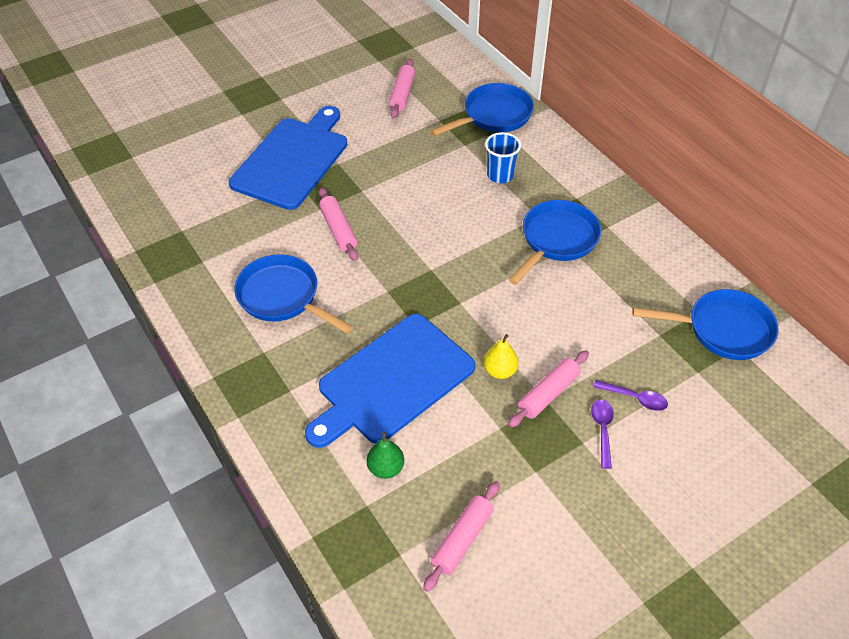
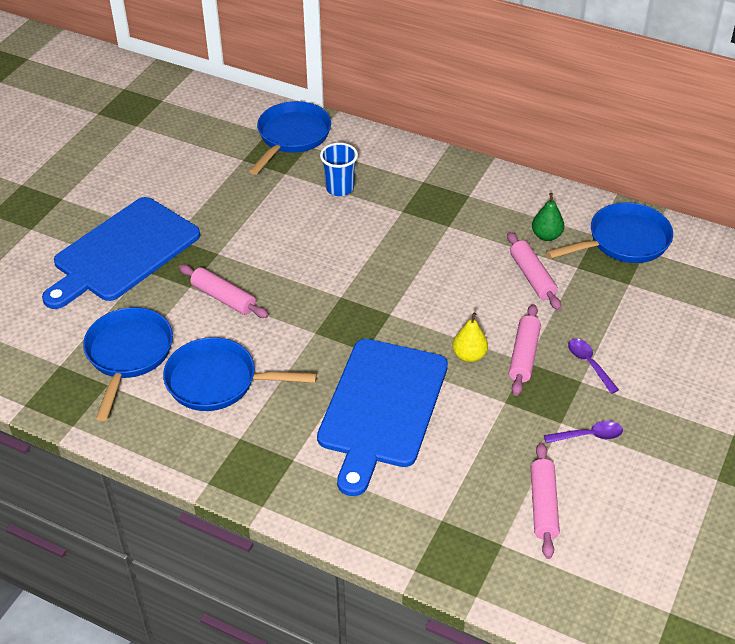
camera: 30 degrees left, 5 degrees down
blue cutting board [229,106,347,210] -> blue cutting board turned 135 degrees counterclockwise [42,197,200,309]
green pear [366,432,404,479] -> green pear moved to [532,193,564,241]
pink rolling pin [389,59,415,119] -> pink rolling pin moved to [507,232,561,310]
blue pan [508,200,601,285] -> blue pan moved to [83,307,173,421]
purple spoon [593,380,668,411] -> purple spoon moved to [544,421,623,443]

